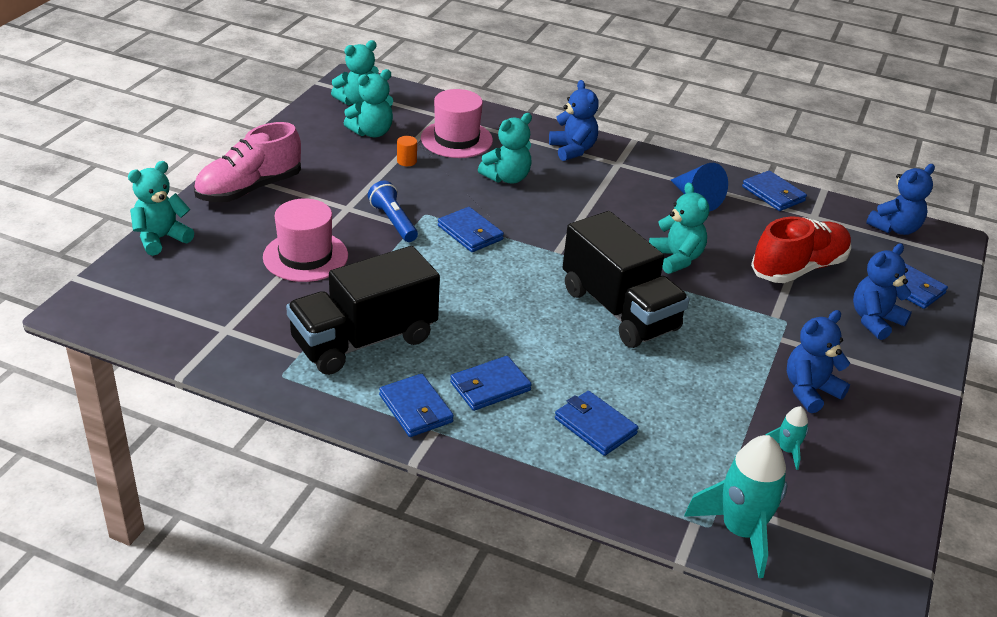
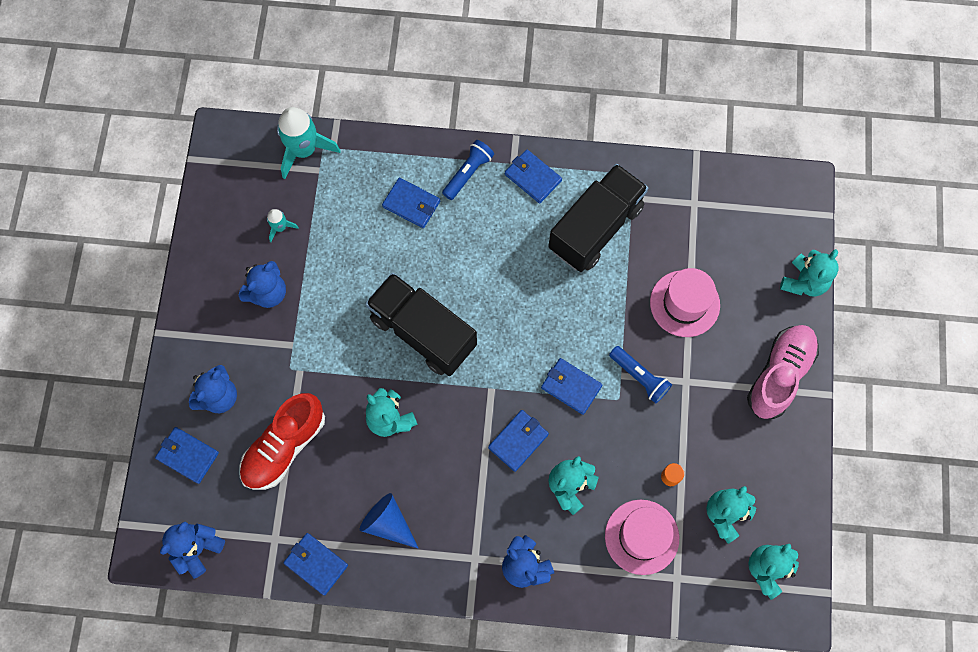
camera: 165 degrees right, 35 degrees up
blue wallet [450,356,532,411] -> blue wallet moved to [488,410,549,472]
none -> blue flashlight [442,140,494,200]

